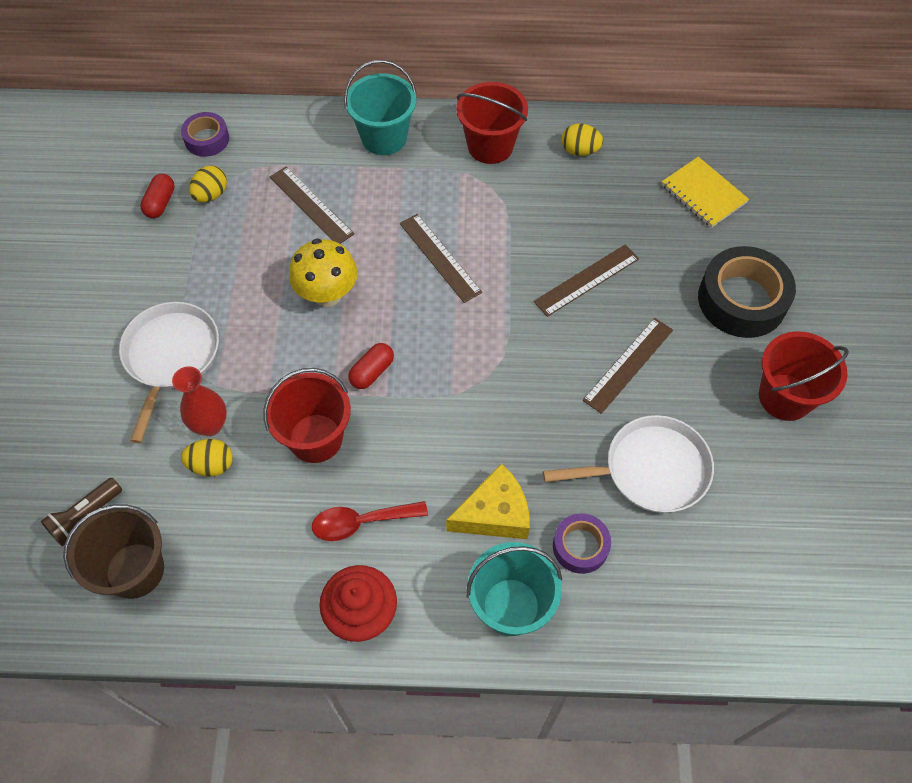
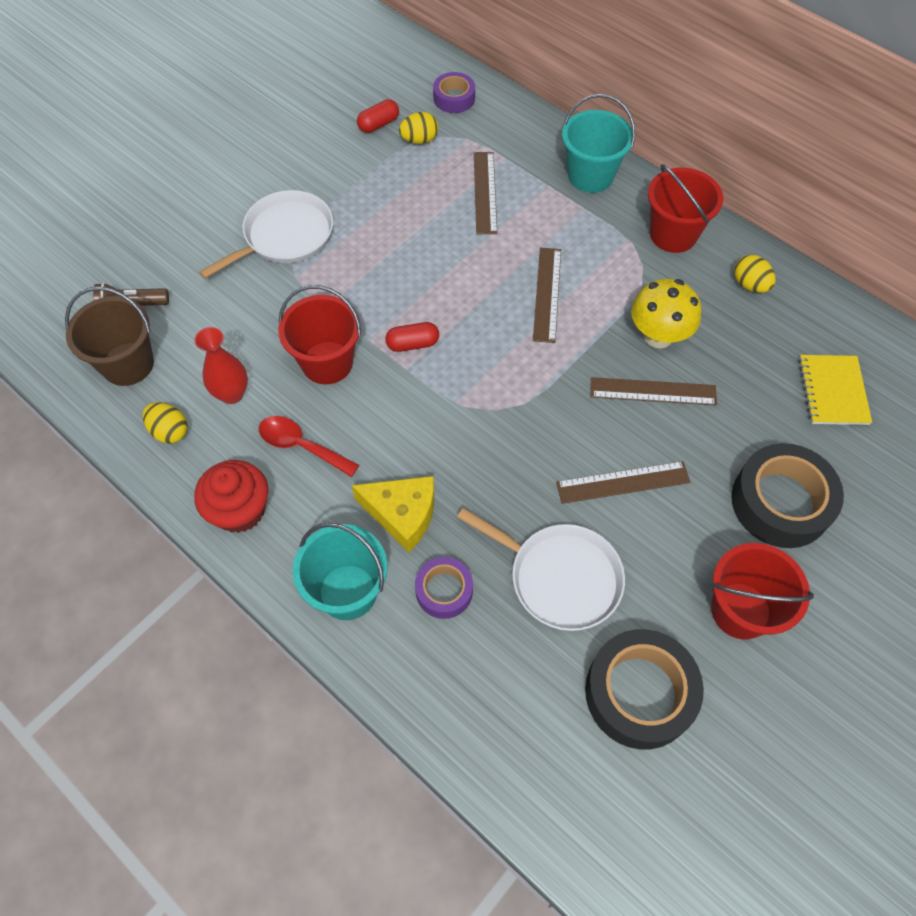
camera: 40 degrees right, 0 degrees up
red vase [172,366,227,436] -> red vase moved to [194,327,248,404]
yellow egg [181,439,233,476] -> yellow egg moved to [143,402,187,444]
yellow mushroom [289,239,357,307] -> yellow mushroom moved to [631,279,701,348]
none -> black tape [585,629,704,750]

